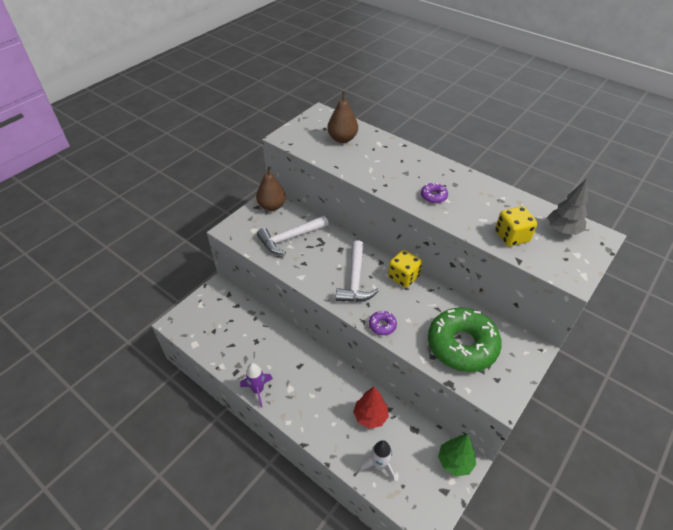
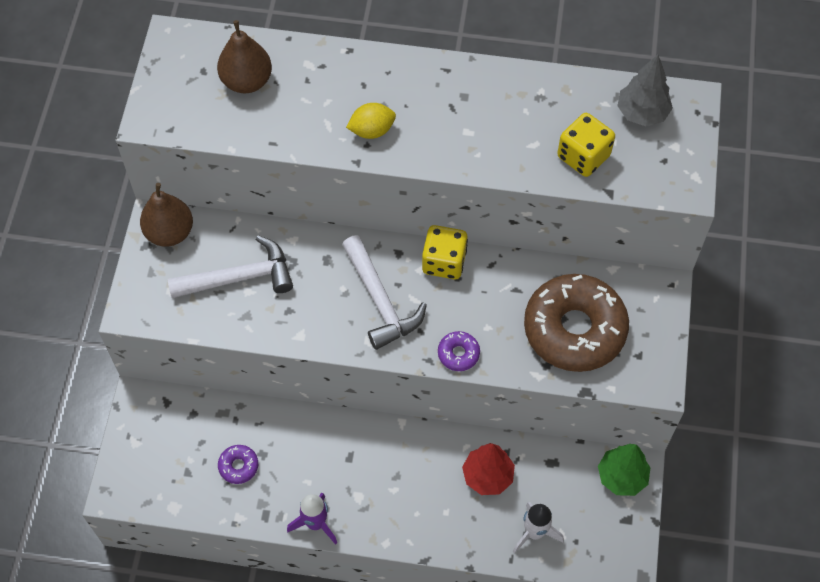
camera: 30 degrees left, 15 degrees up
white hammer [257,215,329,255] -> white hammer turned 135 degrees counterclockwise [168,236,293,298]
purple donut [421,183,448,204] -> purple donut moved to [218,445,258,484]
green donut [428,308,502,372] -> brown donut [524,274,629,372]
none -> yellow lemon [346,103,396,139]

